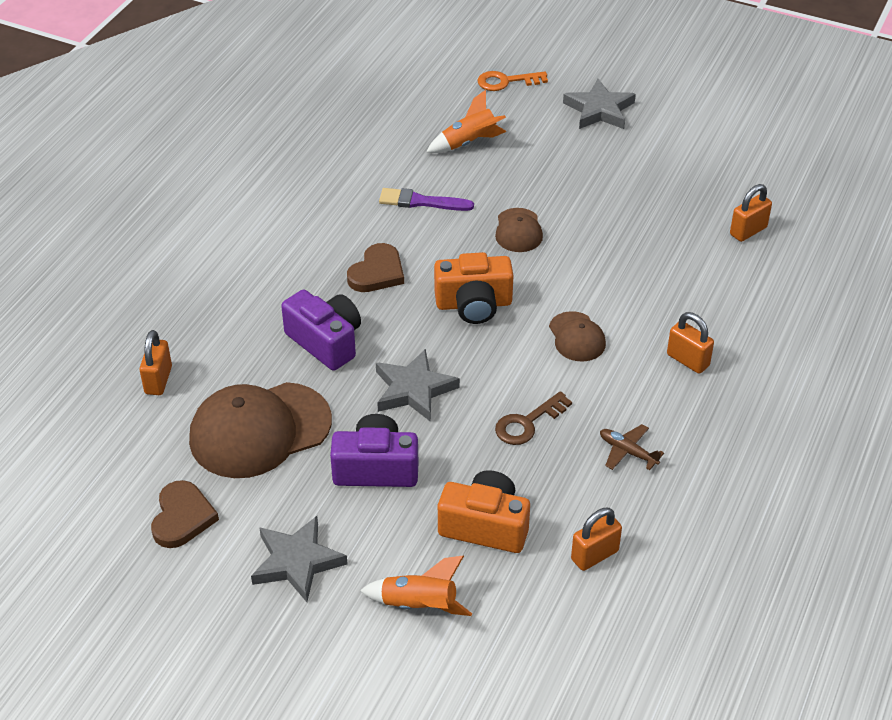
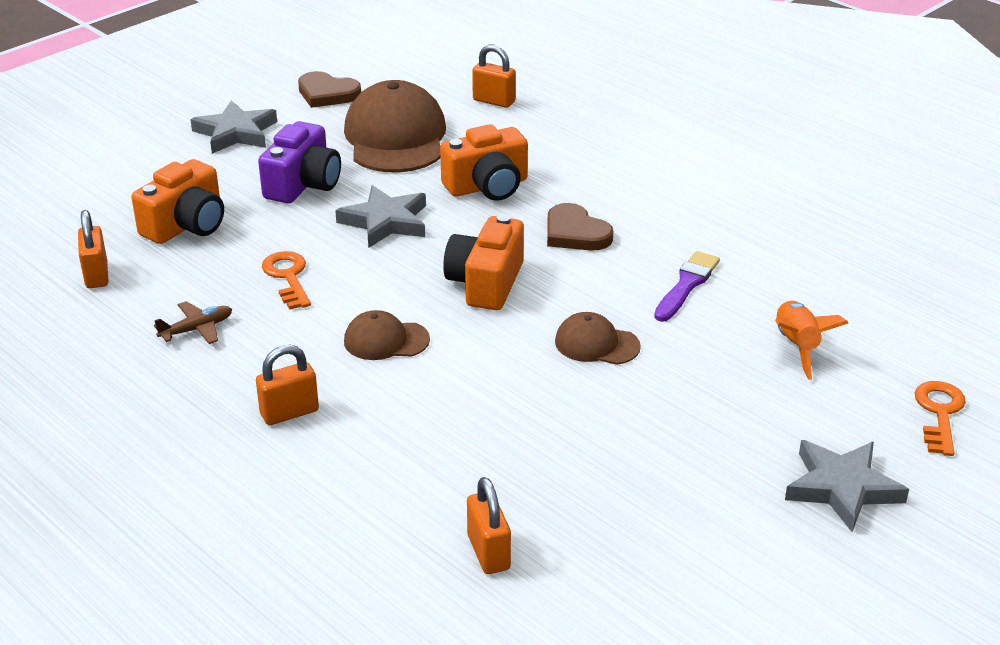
camera: 110 degrees right, 10 degrees down
purple camera [281,290,361,371] -> orange camera [440,124,528,201]
orange rocket [360,556,472,616] -> none
brown key [495,391,572,445] -> orange key [262,251,311,310]

